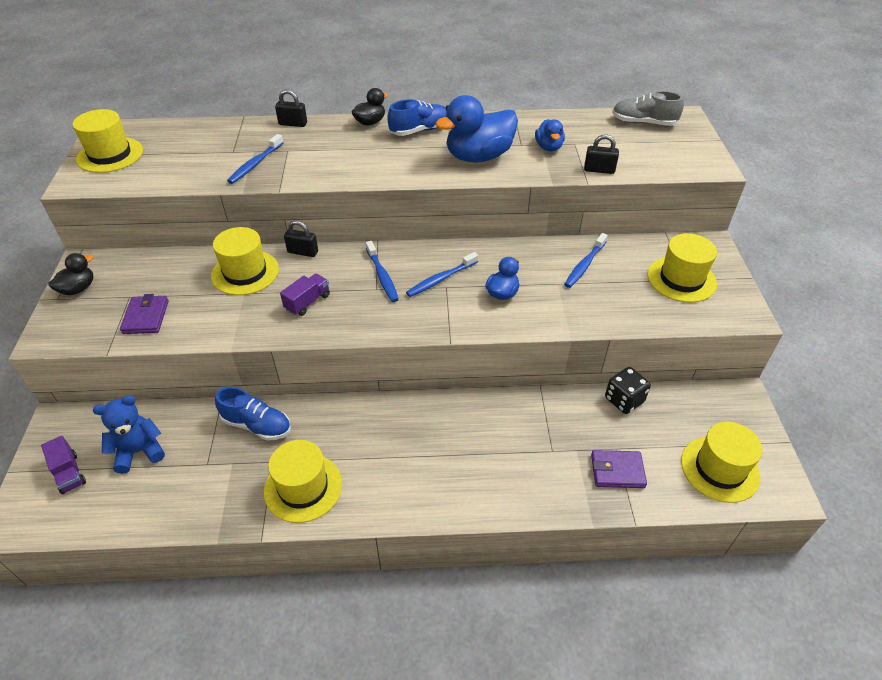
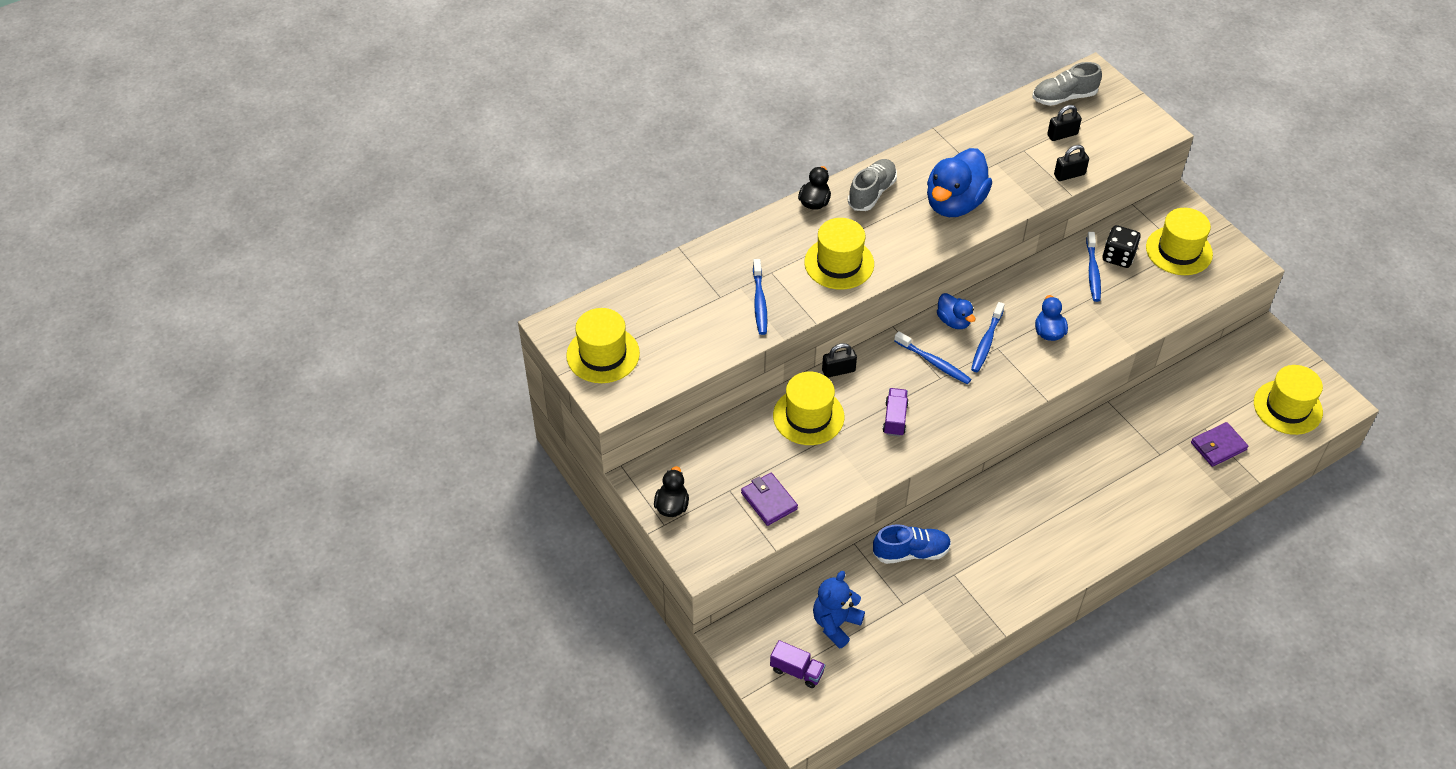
camera: 30 degrees left, 5 degrees up
yellow hat [264,440,342,523] -> yellow hat moved to [804,218,874,290]
black padlock [275,90,307,127] -> black padlock moved to [1047,105,1082,141]
blue shoe [387,99,447,136] -> grey shoe [848,159,897,211]
blue duck [535,119,565,151] -> blue duck moved to [937,293,975,329]
black dice [605,367,651,414] -> black dice moved to [1103,225,1141,268]

